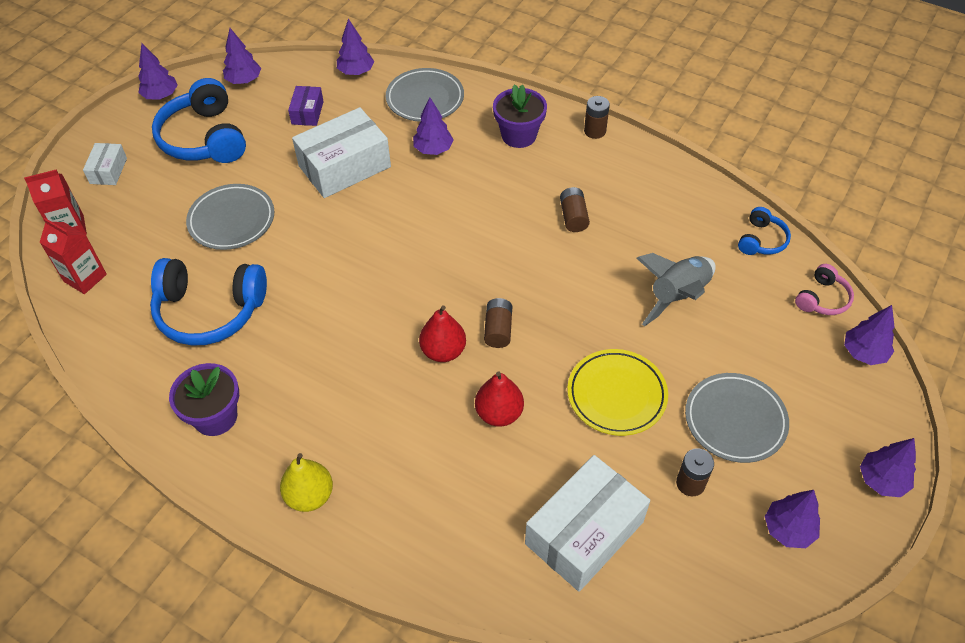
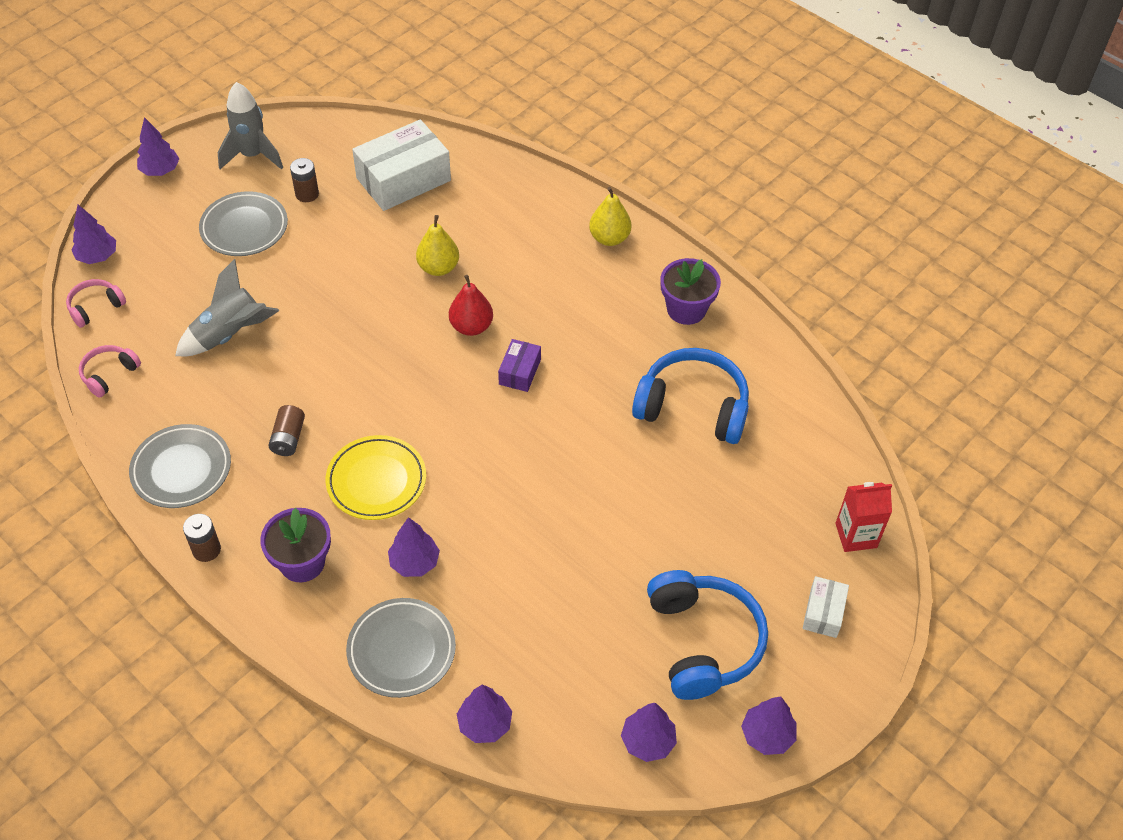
camera: 170 degrees left, 0 degrees up
red carton [39,218,107,294] -> none
grey plate [186,184,274,250] -> grey plate moved to [129,424,231,508]
purple box [288,86,324,126] -> purple box moved to [498,339,541,392]
white box [292,107,391,198] -> none
red pear [475,371,524,427] -> yellow pear [416,215,459,276]
brown battery [484,298,512,348] -> none
yellow plate [567,349,668,436] -> yellow plate moved to [326,435,426,520]
blue headphones [738,207,791,255] -> pink headphones [79,345,141,398]
purple tree [765,490,820,548] -> grey rocket [218,82,283,170]

